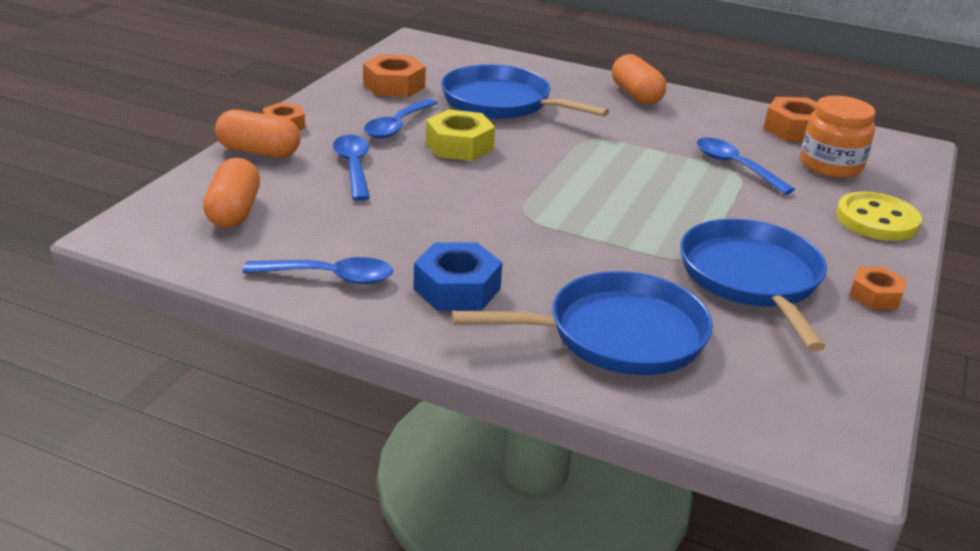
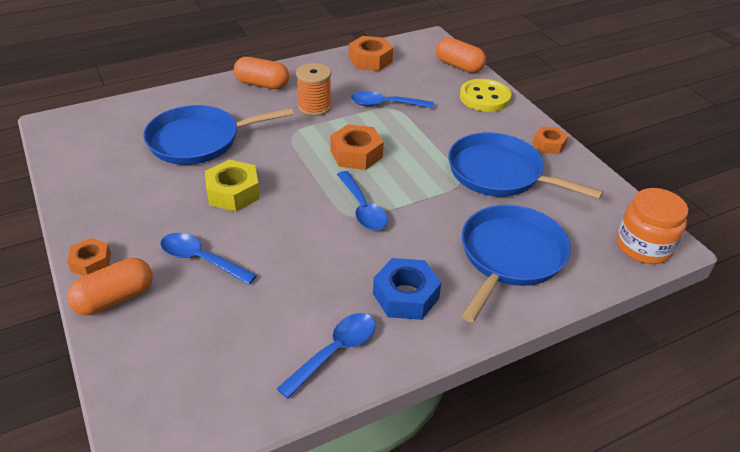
camera: 50 degrees left, 10 degrees up
orange capsule [203,158,260,228] -> orange capsule moved to [436,37,486,73]
orange nut [363,54,426,97] -> orange nut moved to [330,124,384,170]
blue spoon [364,99,437,138] -> blue spoon moved to [337,171,388,231]
orange jar [800,96,876,178] -> orange jar moved to [617,188,688,264]
none -> orange spool [296,63,332,116]

